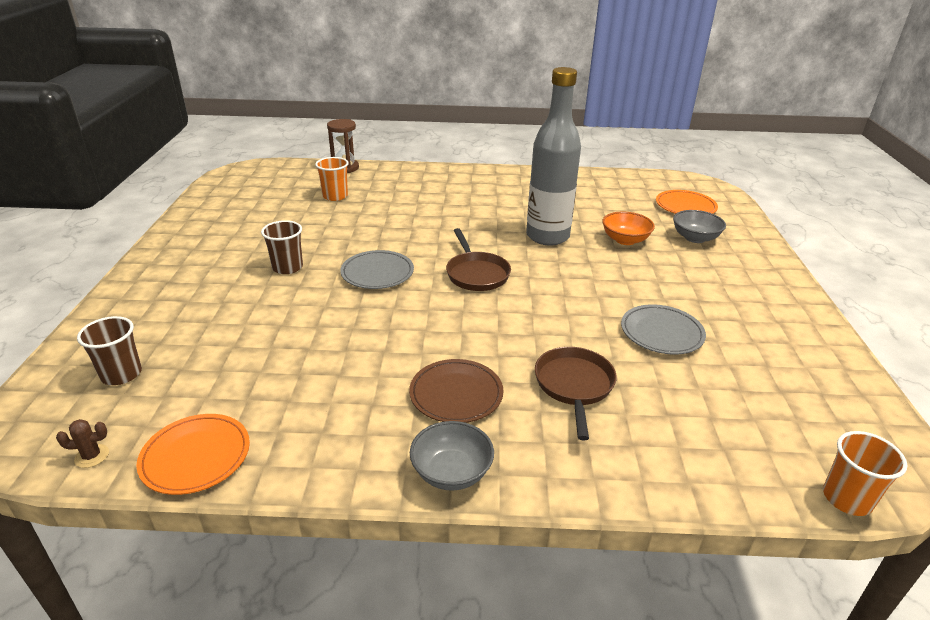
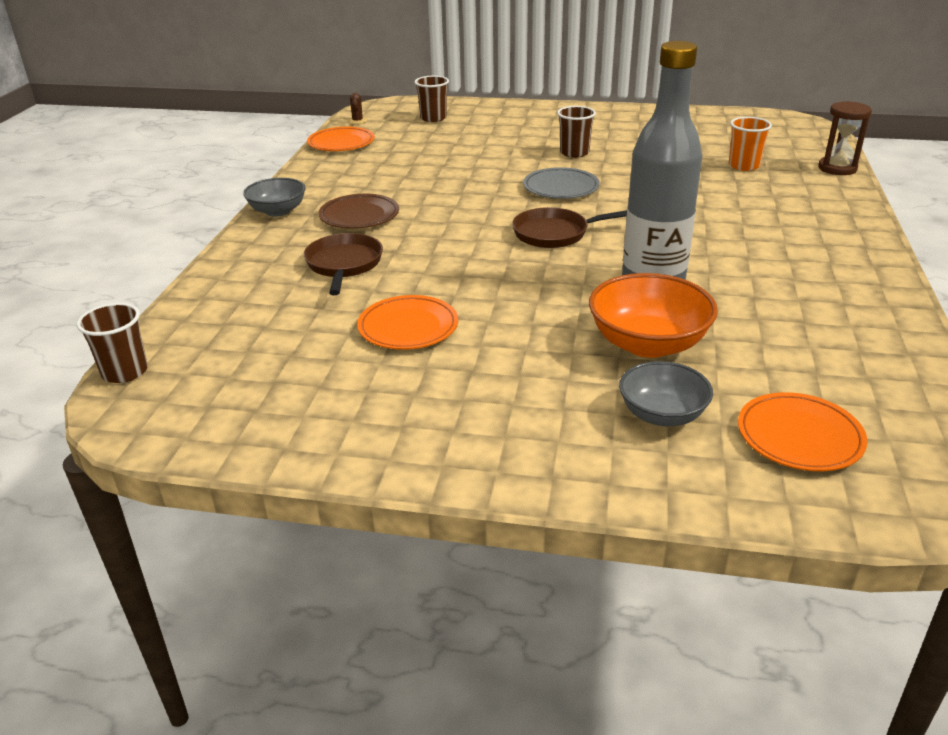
camera: 100 degrees right, 0 degrees up
brown pan [535,347,617,441] -> brown pan turned 105 degrees counterclockwise [304,233,383,295]
orange bowl [602,212,655,245] -> orange bowl [589,273,718,358], size x1.53
grey plate [621,304,706,355] -> orange plate [357,295,458,350]
orange cup [823,431,908,516] -> brown cup [77,303,148,383]

